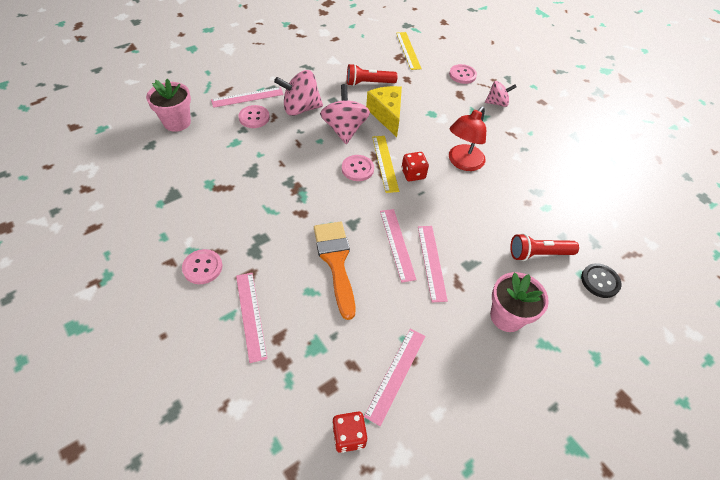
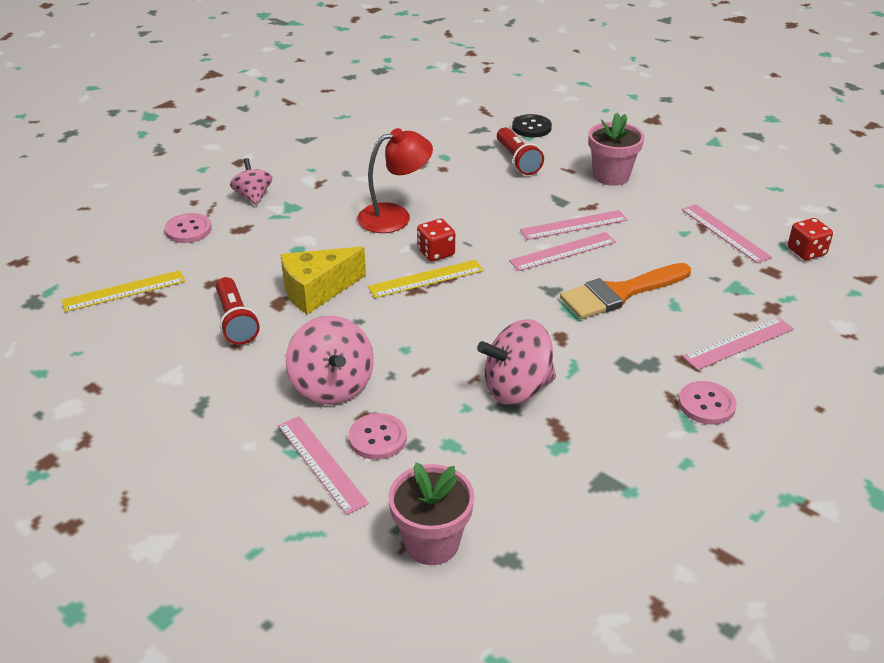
camera: 100 degrees left, 15 degrees down
pink spinning top [320,84,370,144] -> pink spinning top moved to [477,319,556,405]
pink button [342,155,374,181] -> none
pink ruler [364,329,425,426] -> pink ruler turned 45 degrees clockwise [682,204,772,264]
red lamp [449,106,486,171] -> red lamp turned 45 degrees counterclockwise [357,128,433,233]

